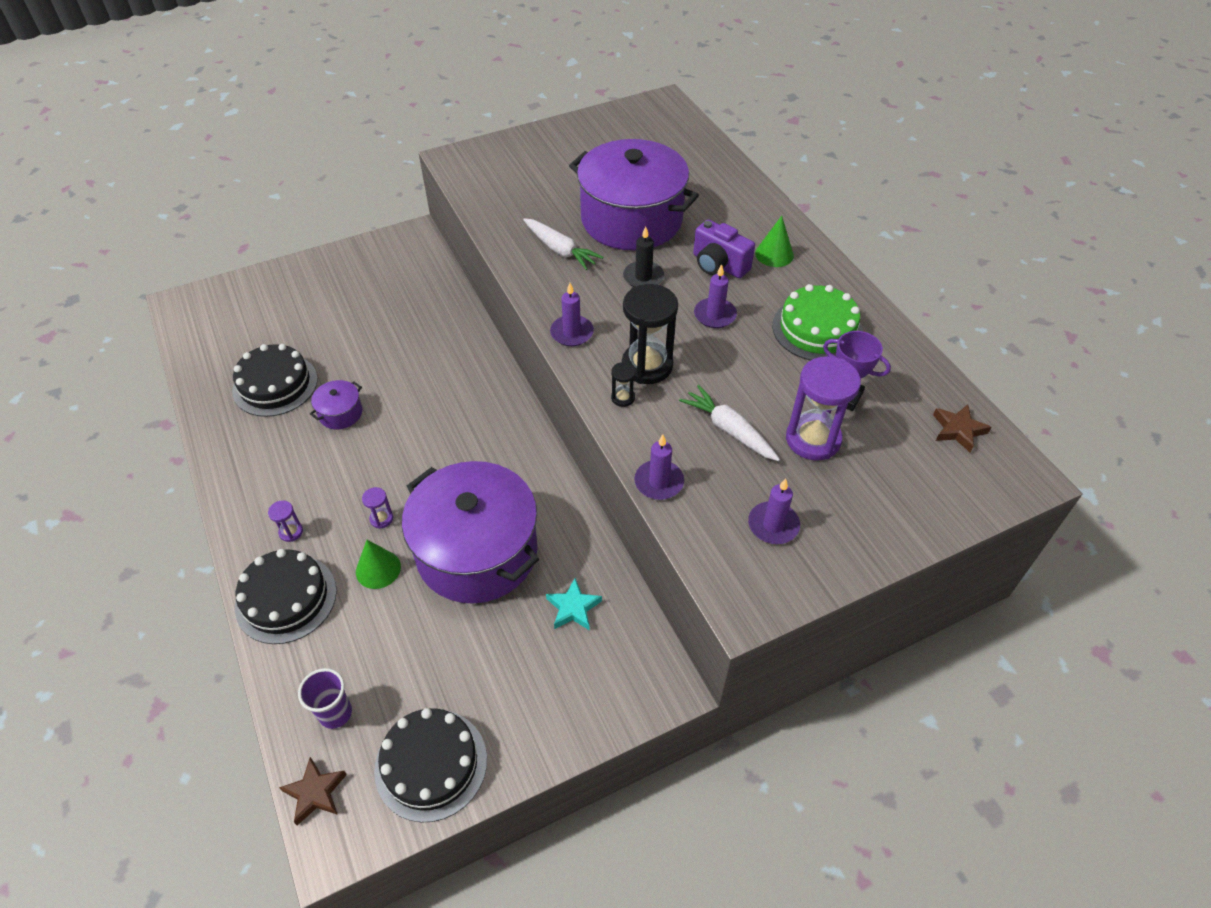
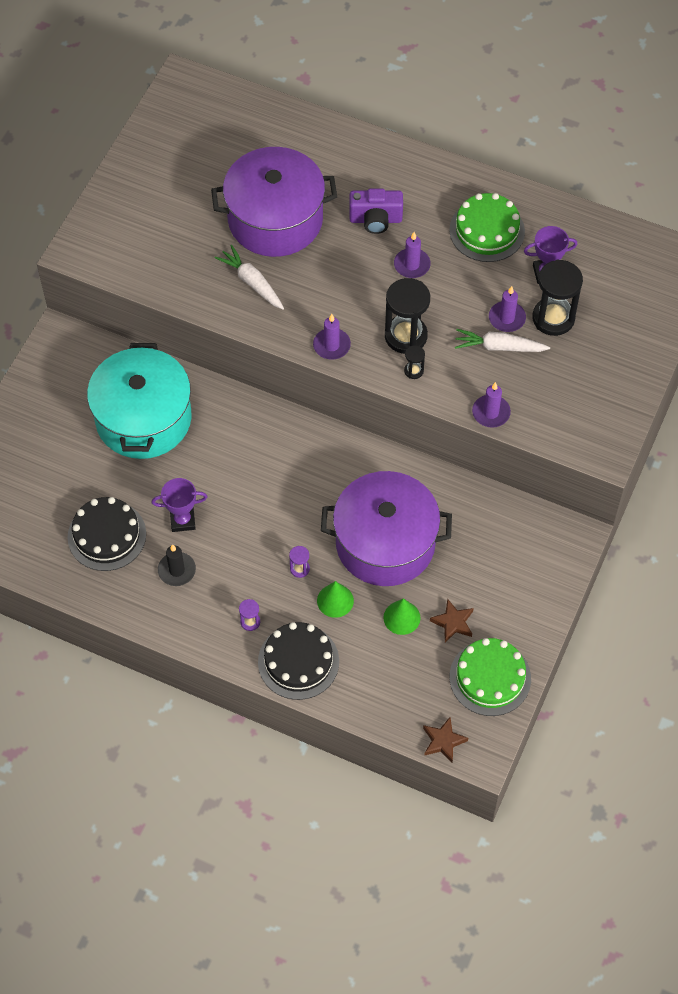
camera: 40 degrees left, 10 degrees up
purple cup [298,668,352,729] -> none
purple pot [310,380,362,429] -> purple trophy [152,478,207,532]
black cake [374,708,487,823] -> green cake [450,638,531,716]
white carrot [523,218,604,270] -> white carrot turned 135 degrees counterclockwise [215,245,284,310]
turquoise star [546,578,602,631] -> none
black candle [623,226,664,287] -> black candle moved to [158,544,196,586]
purple candle [748,478,800,544] -> purple candle moved to [489,286,526,332]
green cone [755,216,794,267] -> green cone moved to [383,598,421,635]
purple hourglass [786,356,861,460] -> black hourglass [532,259,583,336]
brown star [933,404,991,453] -> brown star moved to [430,599,474,642]
none -> turquoise pot [87,343,192,459]

